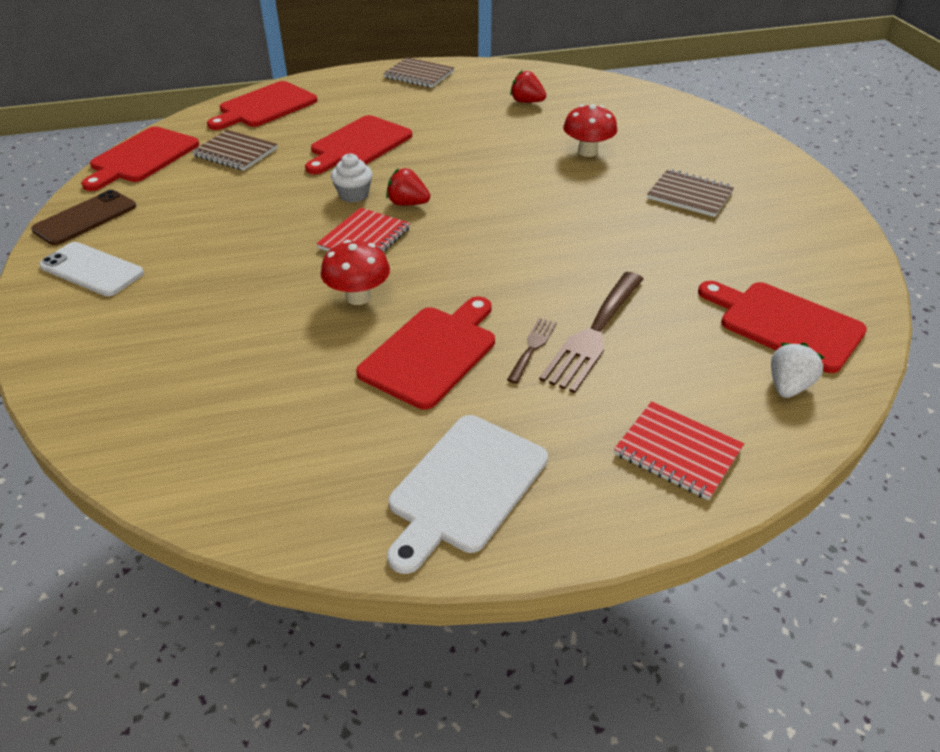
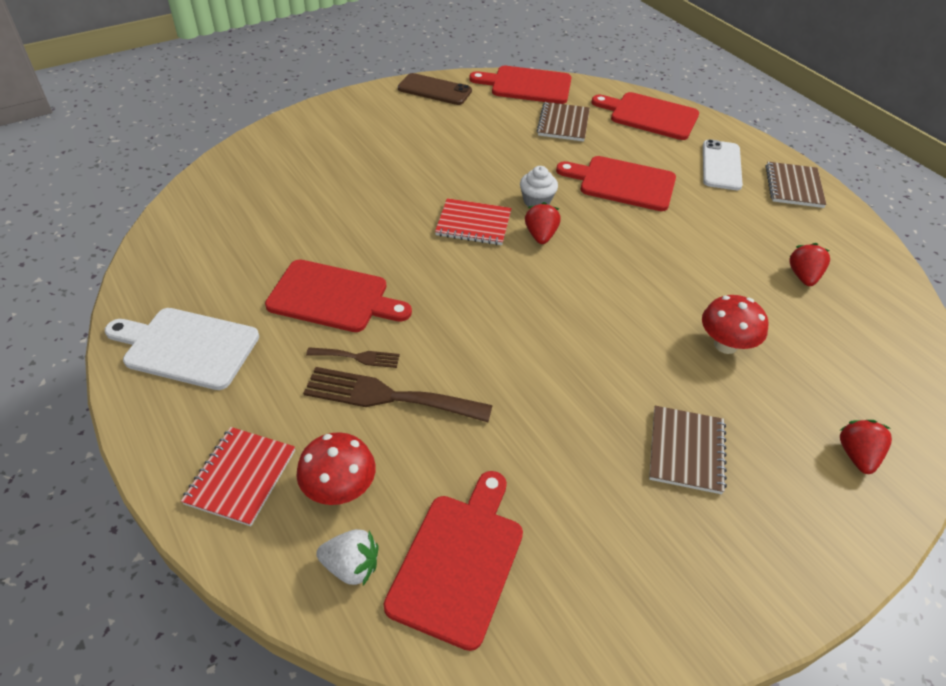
camera: 70 degrees right, 5 degrees up
white phone [39,242,144,296] -> white phone moved to [703,139,743,190]
red mushroom [321,240,390,305] -> red mushroom moved to [296,432,376,505]
none -> red strawberry [840,420,892,474]

